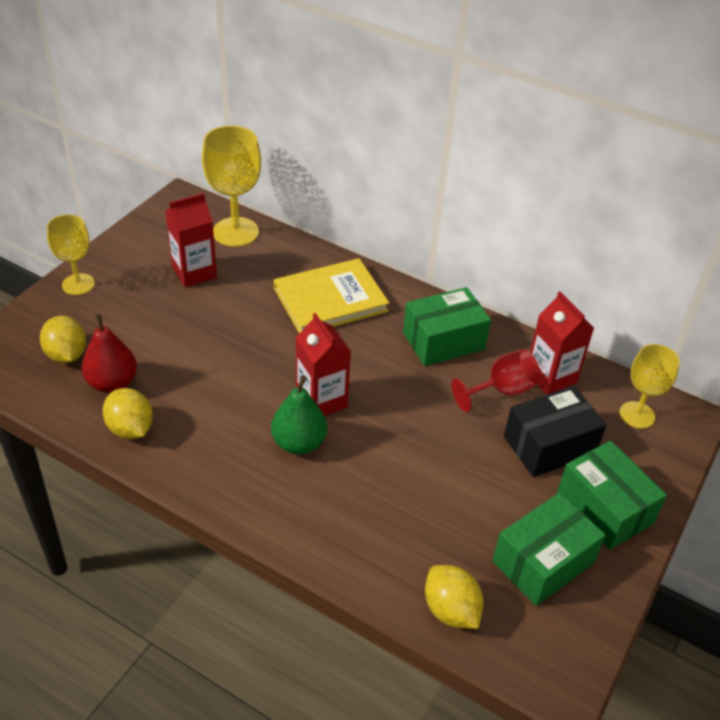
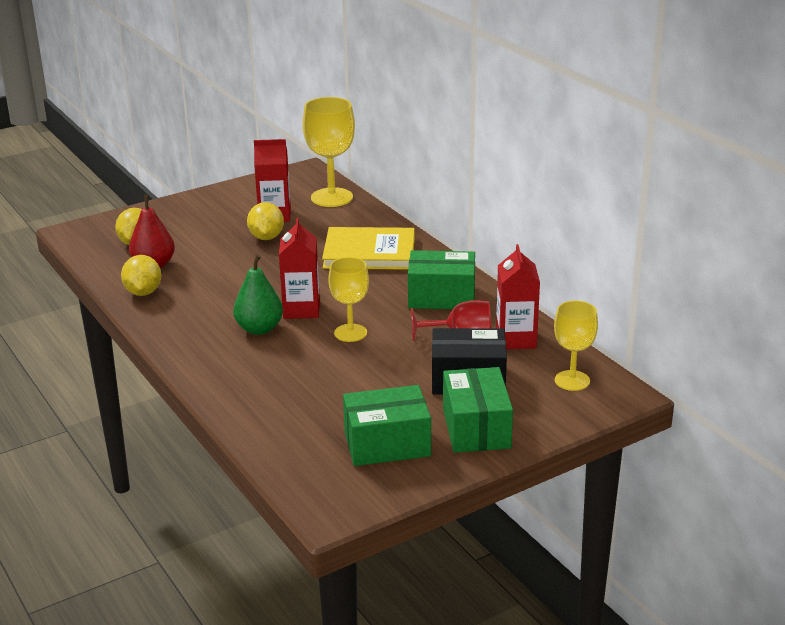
camera: 30 degrees right, 15 degrees down
yellow goblet [47,214,95,295] -> yellow goblet moved to [328,257,369,342]
yellow lemon [425,565,483,629] -> yellow lemon moved to [247,202,284,240]

